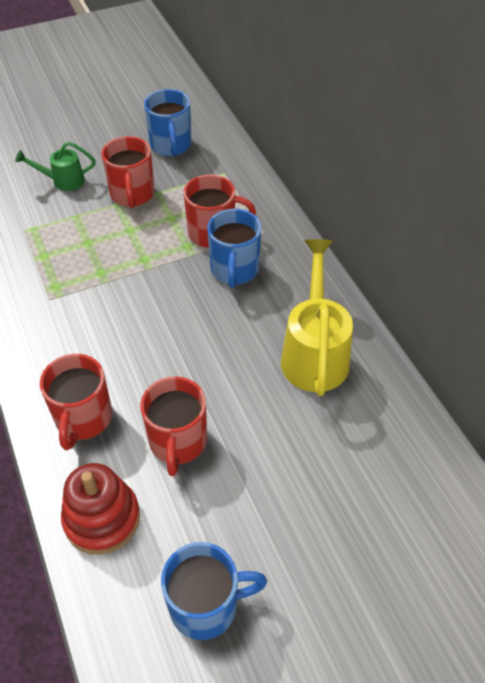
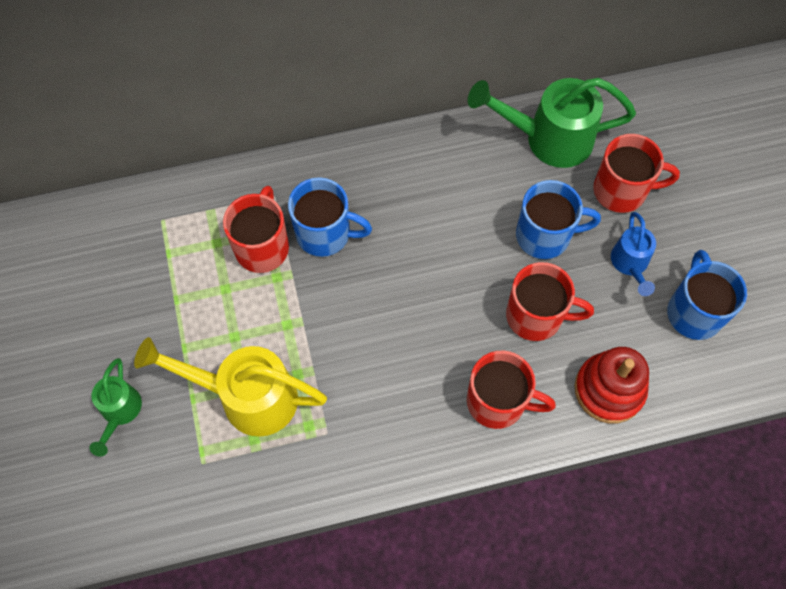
camera: 80 degrees left, 15 degrees up
red mug [101,136,155,208] -> red mug moved to [593,134,680,213]
blue mug [144,89,192,156] -> blue mug moved to [516,180,601,259]
yellow watering can [281,239,353,396] -> yellow watering can moved to [134,337,327,437]
none -> green watering can [468,78,636,168]
none -> blue watering can [611,212,656,296]

